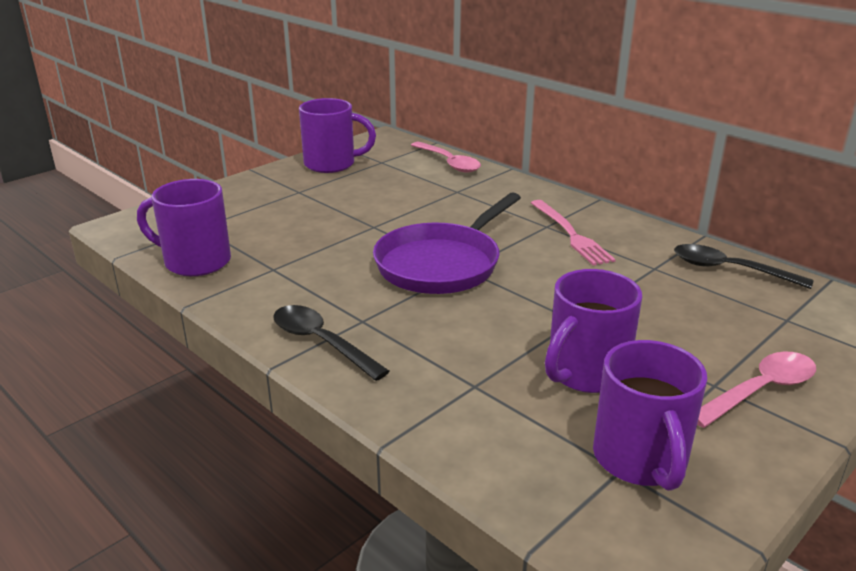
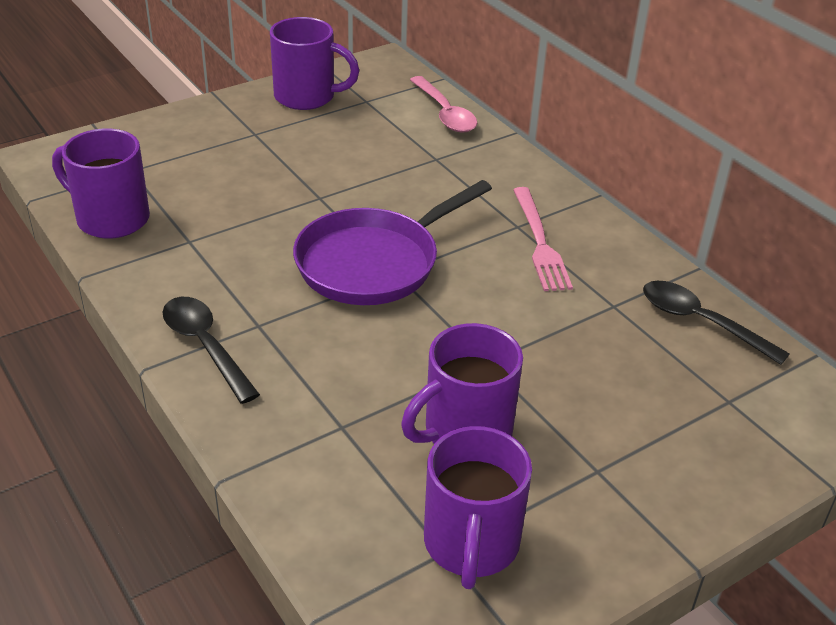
camera: 10 degrees right, 10 degrees up
pink spoon [697,352,816,428] -> none

